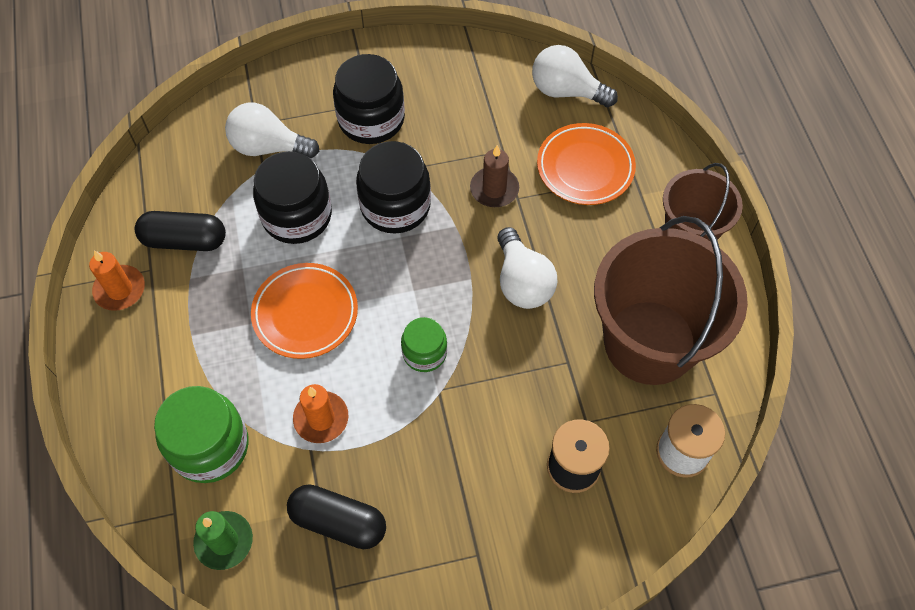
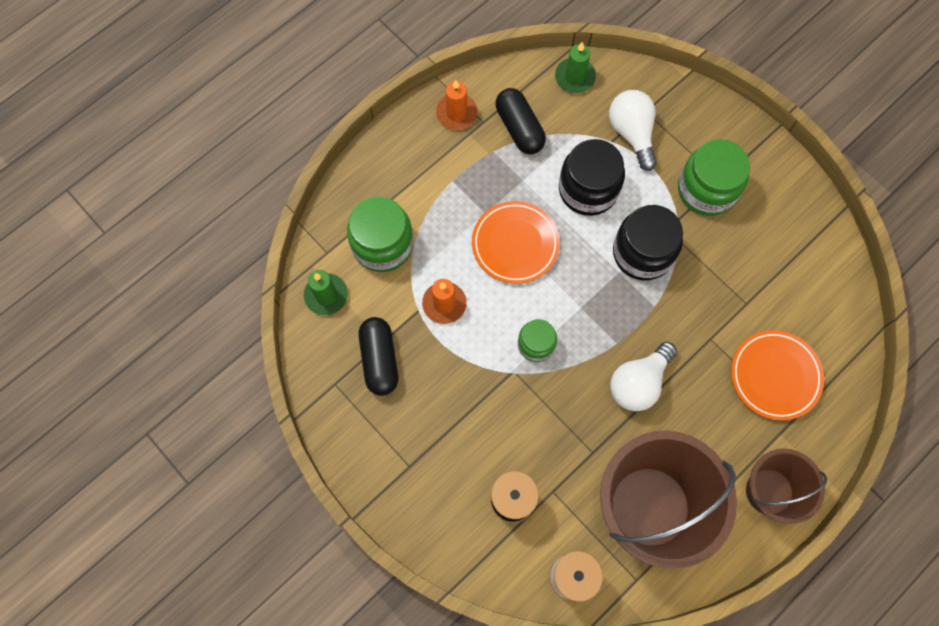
camera: 60 degrees right, 10 degrees up
black jar [333,54,405,144] -> green jar [678,139,750,216]
brown candle [470,145,519,207] -> none
white light bulb [532,45,618,107] -> none
none -> green candle [555,42,596,93]

